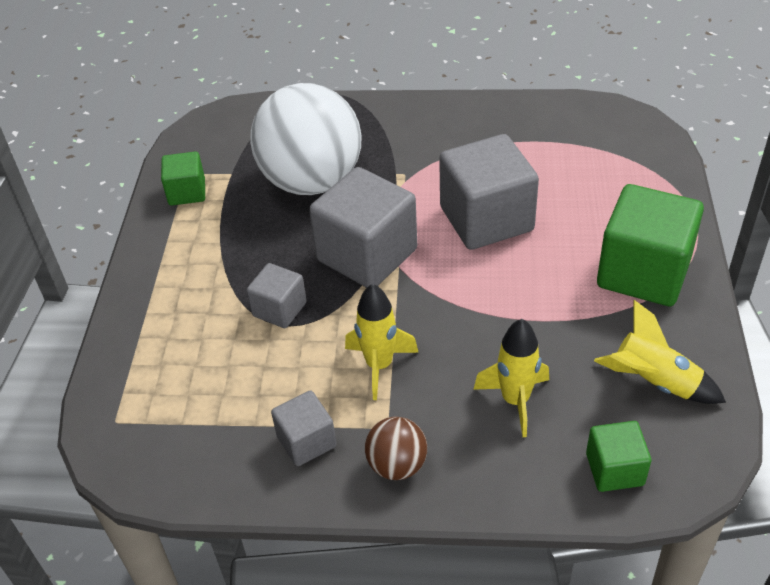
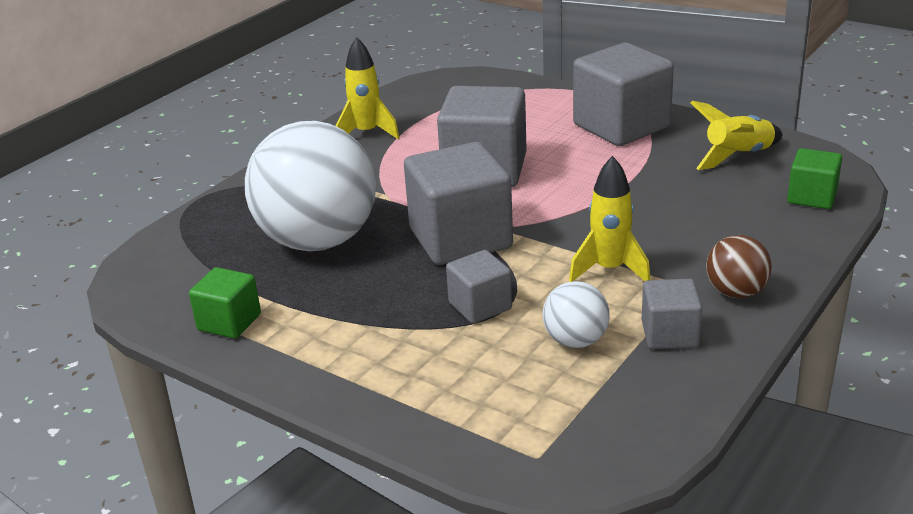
camera: 60 degrees left, 15 degrees down
yellow rocket [473,319,549,437] -> yellow rocket moved to [336,37,400,139]
green cube [597,184,704,306] -> grey cube [573,43,674,146]
none -> white ball [543,281,610,348]

